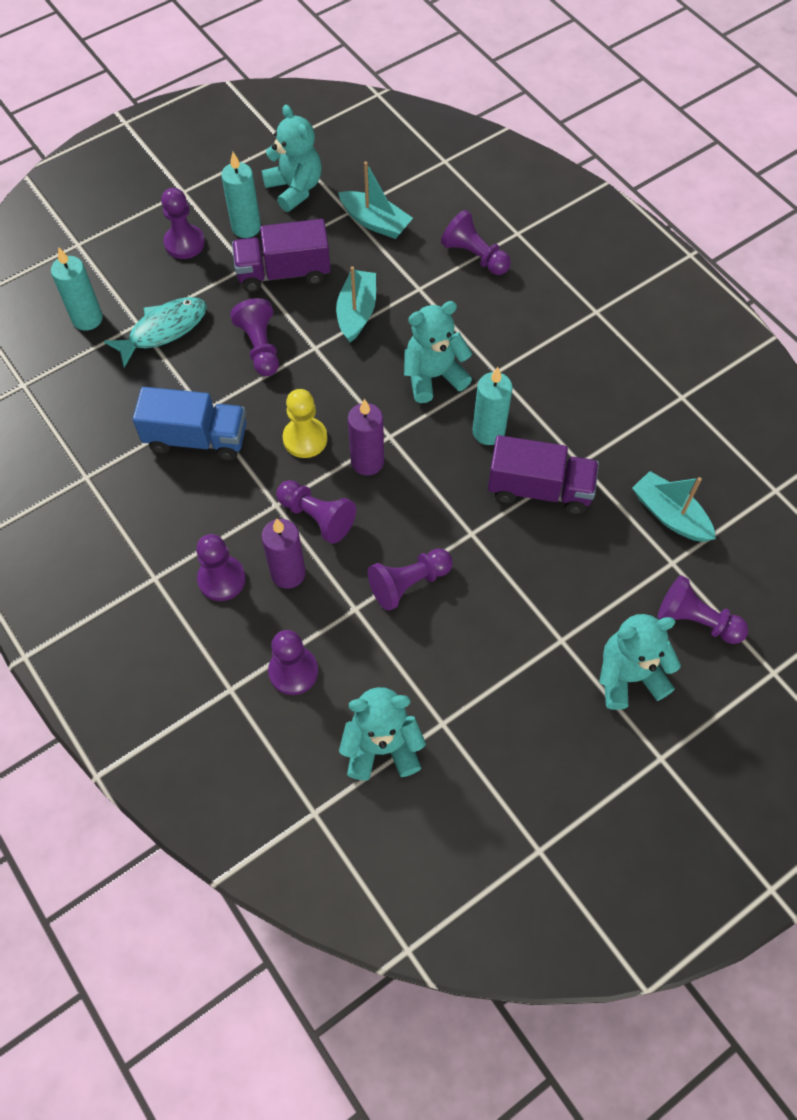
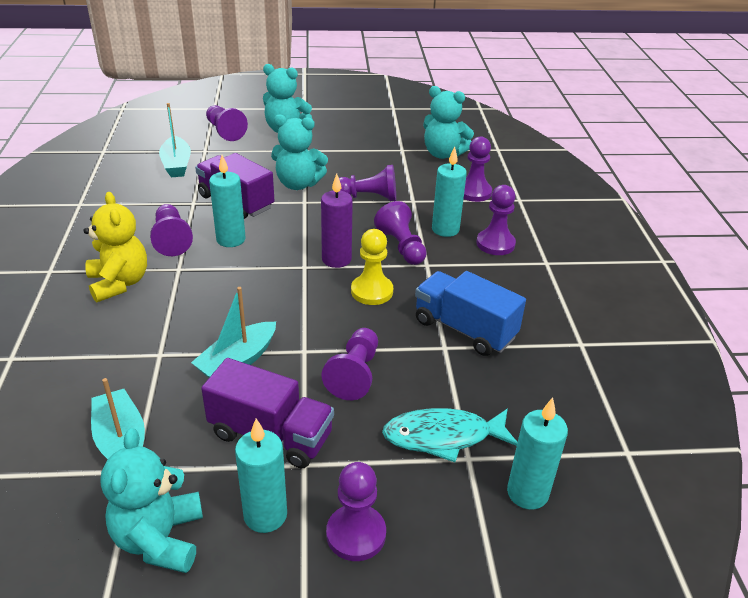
camera: 150 degrees left, 25 degrees down
purple candle [261,518,306,589] -> turquoise candle [432,147,467,237]
turquoise teddy bear [404,301,473,403] -> turquoise teddy bear moved to [271,114,328,190]
purple pawn [441,210,511,275] -> purple pawn moved to [150,204,193,256]
none -> yellow teddy bear [83,192,147,302]

